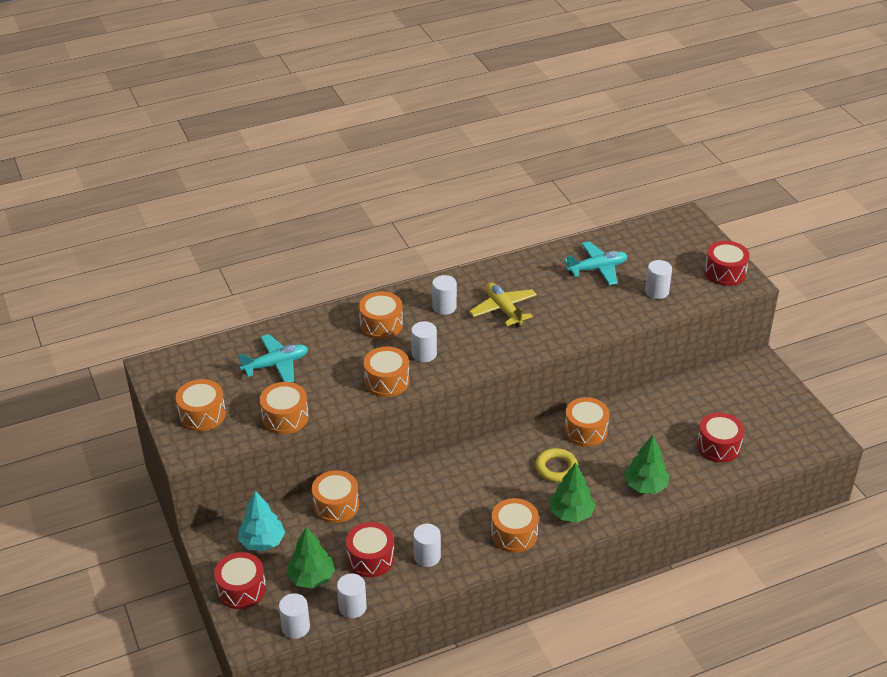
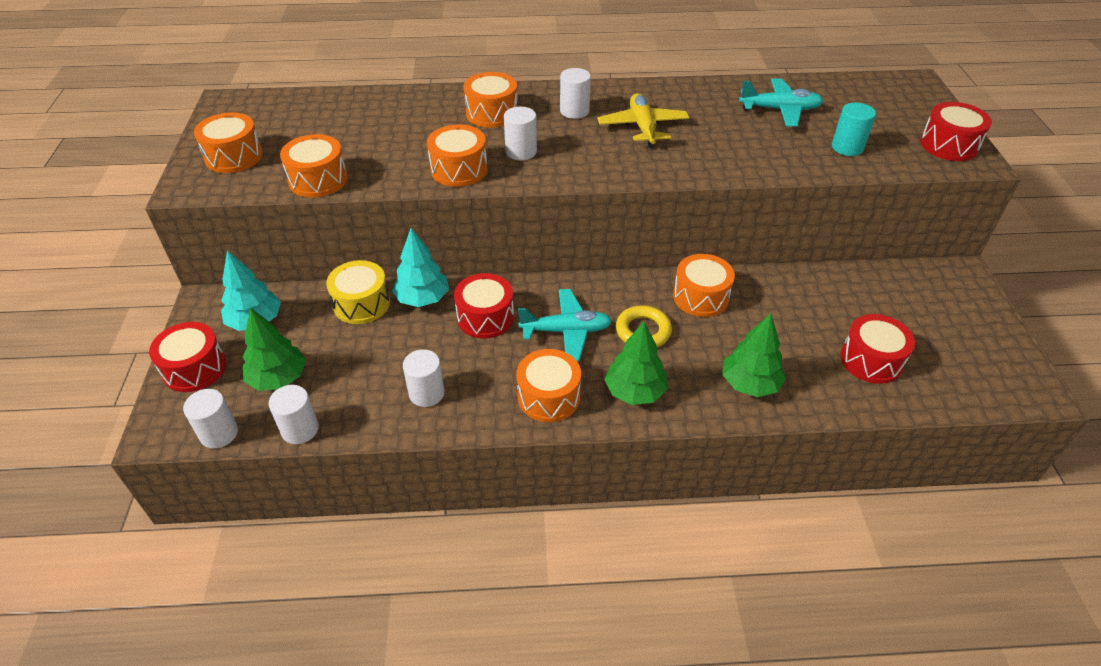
camera: 20 degrees right, 5 degrees up
turquoise plane [238,334,308,382] -> turquoise plane moved to [518,289,612,362]
orange drum [312,470,359,523] -> yellow drum [326,260,390,324]
red drum [346,522,395,577] -> red drum moved to [454,273,514,339]
white cylinder [645,260,672,299] -> turquoise cylinder [832,102,876,156]
none -> turquoise tree [392,228,449,307]

